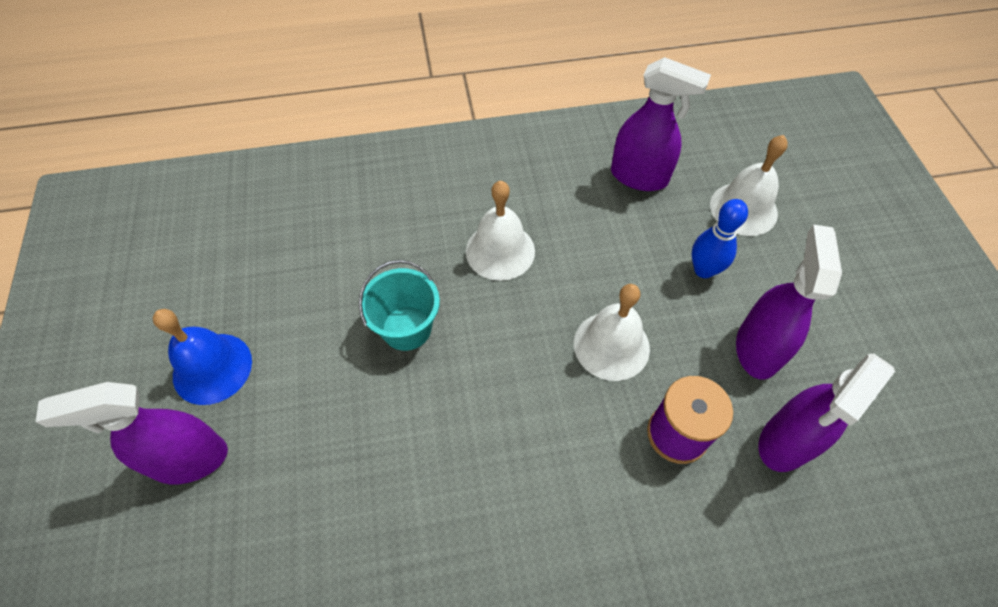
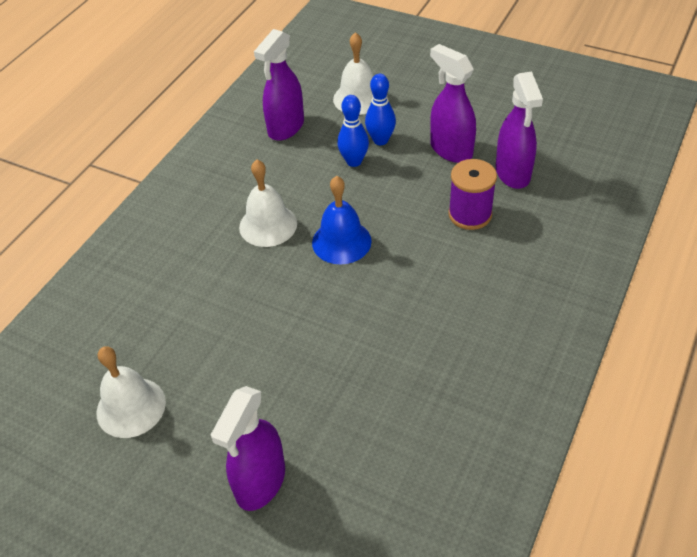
camera: 50 degrees left, 10 degrees down
blue bell [153,309,252,405] -> blue bell moved to [312,176,372,264]
turquoise bucket [359,260,440,351] -> none
white bell [574,284,650,381] -> white bell moved to [97,346,166,438]
purple spray bottle [611,57,711,191] -> purple spray bottle turned 150 degrees clockwise [254,29,304,141]
none -> blue bowling pin [337,95,369,167]

